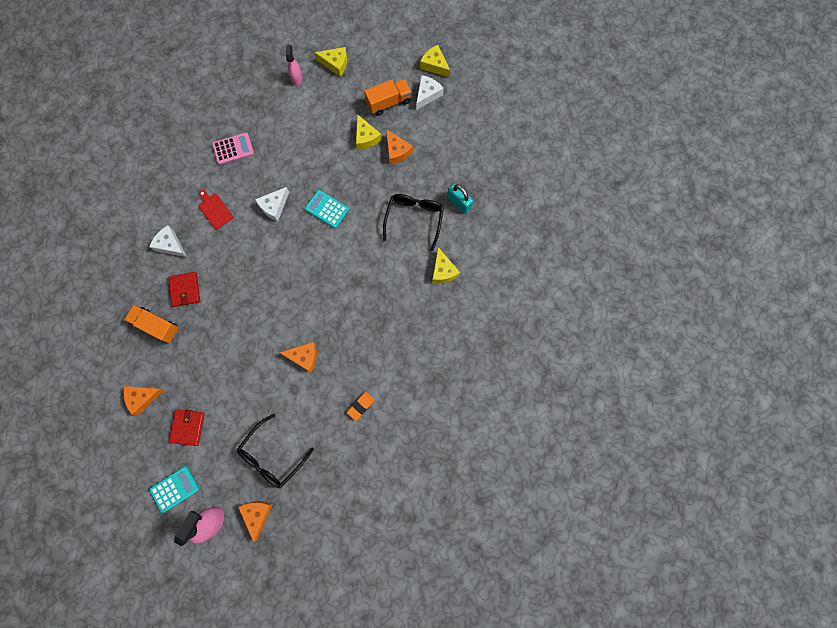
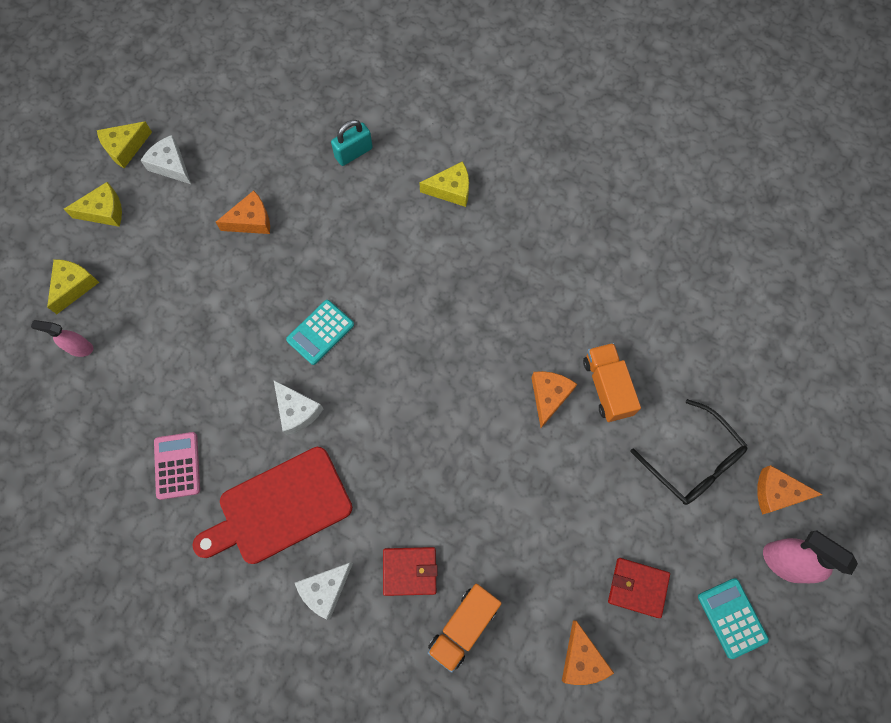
camera: 80 degrees left, 5 degrees down
red cutting board [198,190,233,229] -> red cutting board [193,447,352,564], size x2.09
orange eraser [347,392,375,421] -> none
yellow cheese [356,114,382,150] -> yellow cheese moved to [64,182,122,227]
orange truck [364,79,412,116] -> orange truck moved to [583,343,641,422]
black glasses [383,194,444,251] -> none

